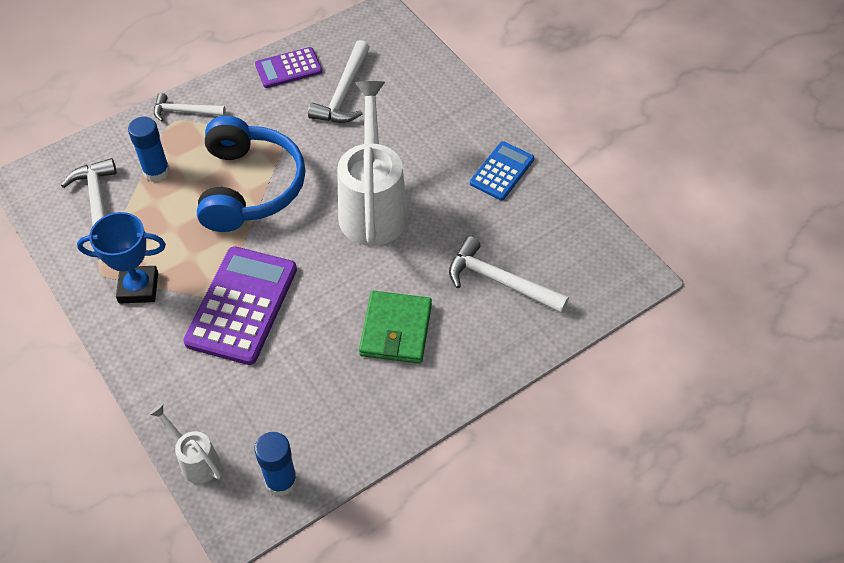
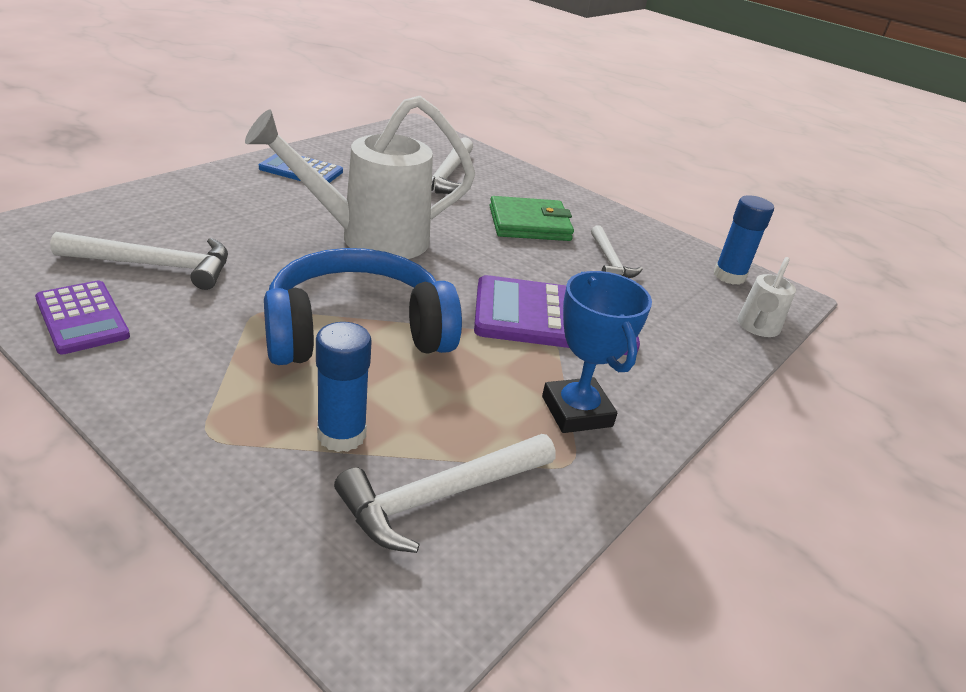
camera: 110 degrees left, 20 degrees down
white hammer [154,93,226,122] -> white hammer moved to [591,225,643,278]

